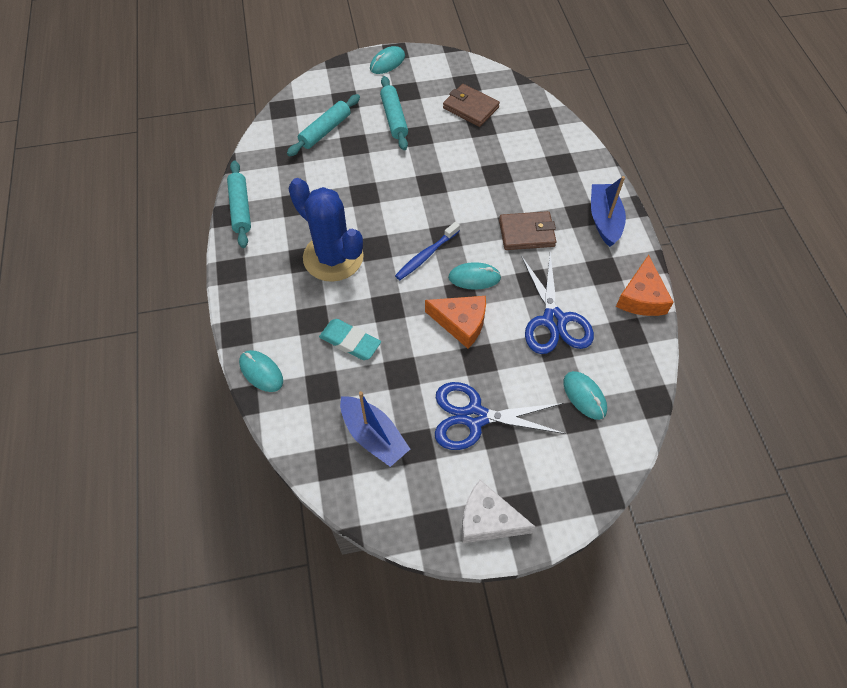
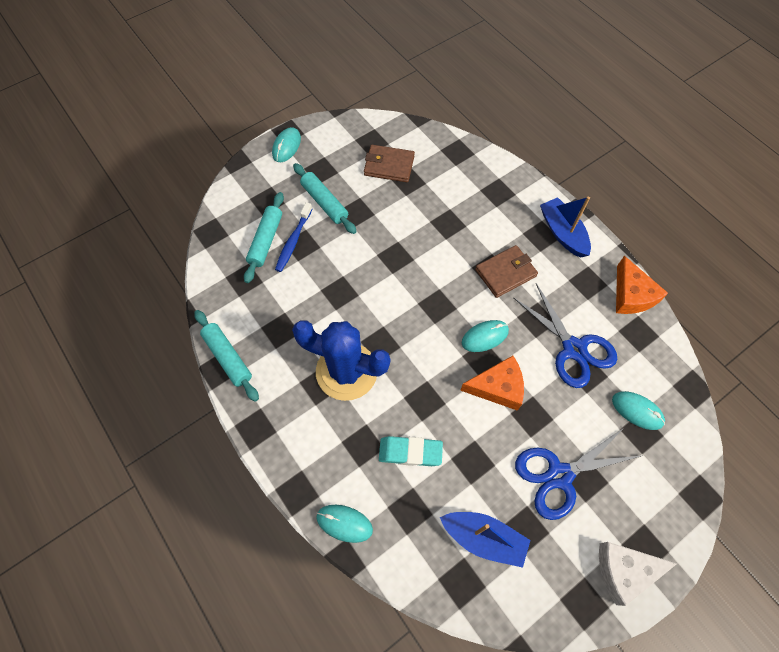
camera: 25 degrees left, 5 degrees up
blue toothbrush [395,222,460,280] -> blue toothbrush moved to [275,202,312,272]

